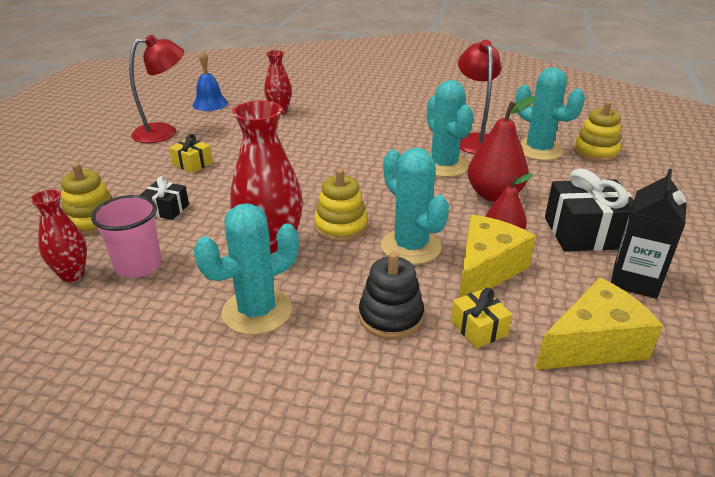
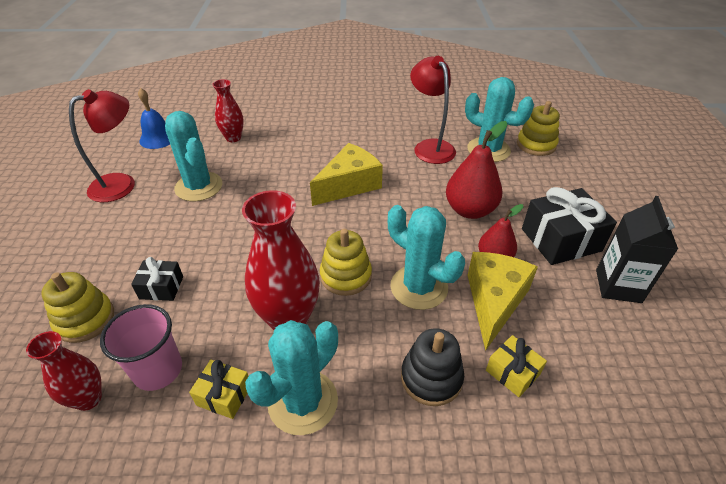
camera: 15 degrees left, 10 degrees up
yellow gift [169,134,213,173] -> yellow gift moved to [189,360,248,419]
turquoise cactus [427,80,474,177] -> turquoise cactus moved to [165,111,222,201]
yellow cheese [535,277,663,370] -> yellow cheese moved to [310,143,383,206]

